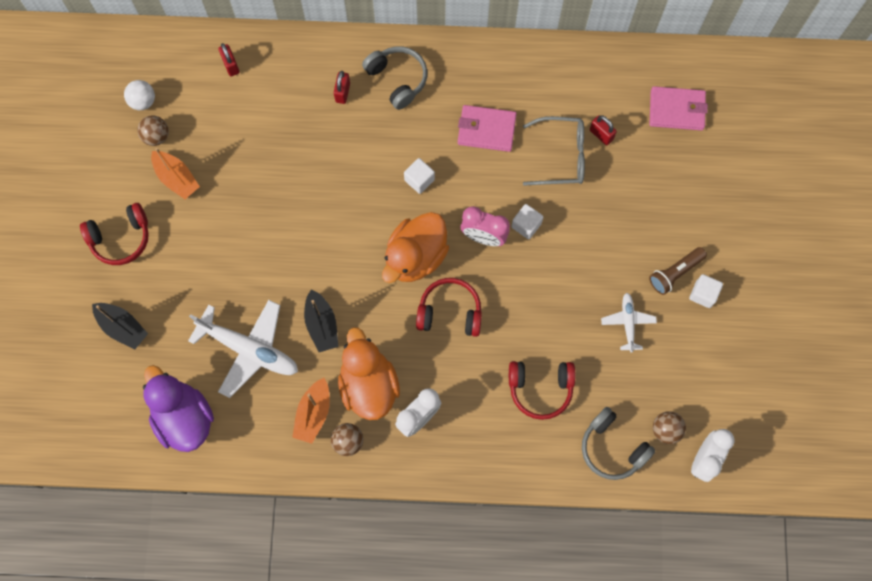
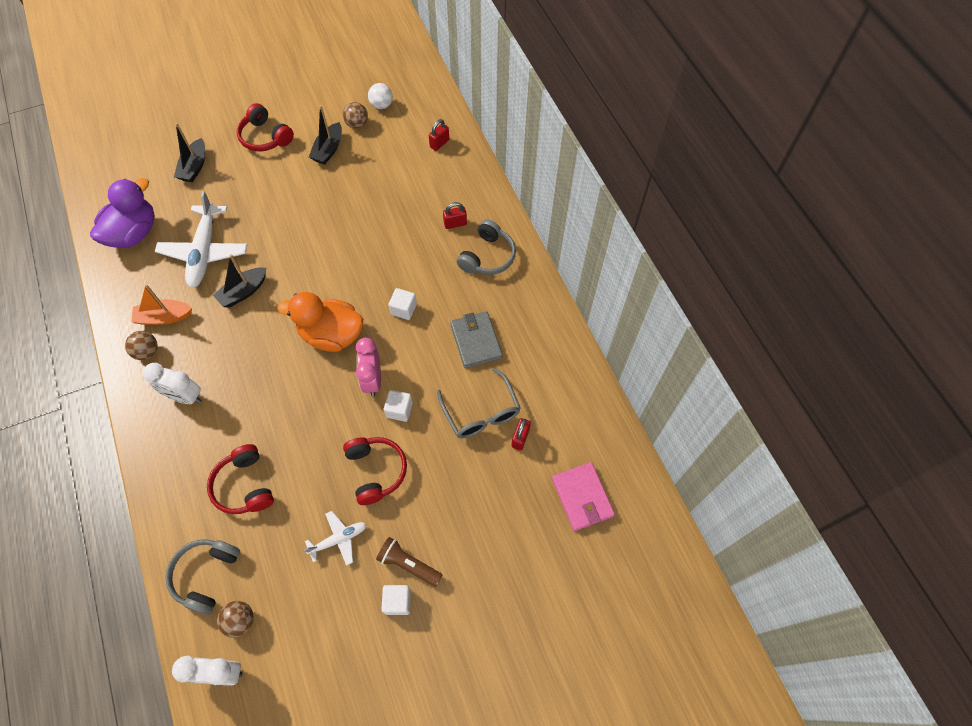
camera: 65 degrees right, 10 degrees down
orange boat [151,148,200,199] -> black boat [309,105,342,165]
orange duck [338,327,400,420] -> none
red headphones [416,278,482,337] -> red headphones moved to [343,437,407,505]
pink wallet [458,105,517,152] -> grey wallet [450,311,503,368]

